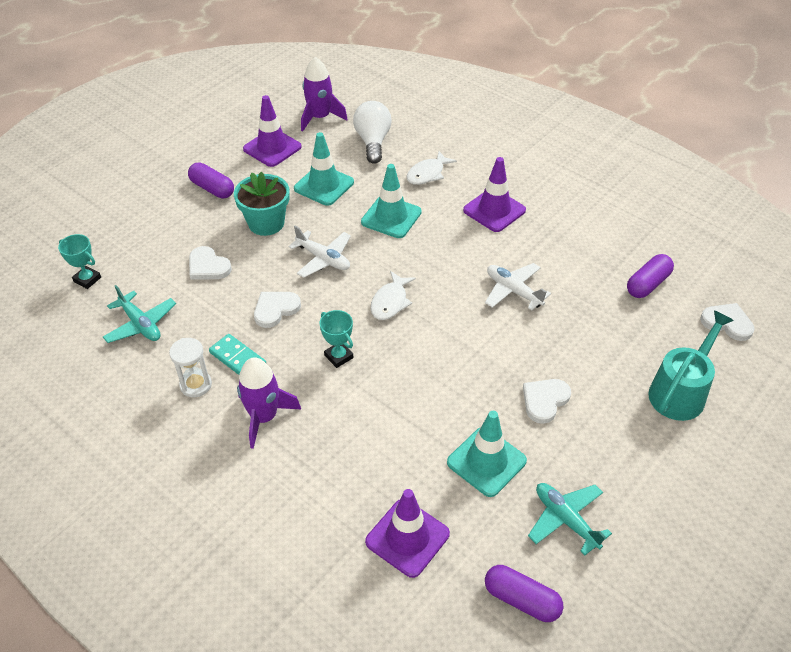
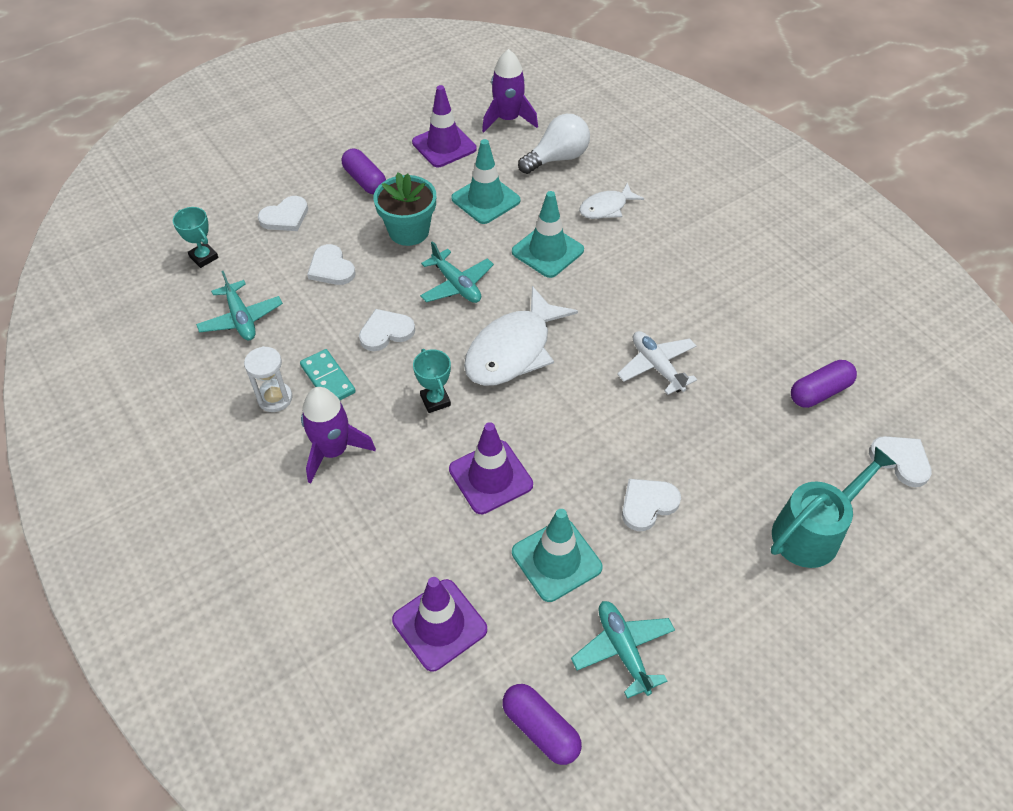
camera: 15 degrees right, 5 degrees up
white plane [288,226,351,278] -> turquoise plane [420,241,494,303]
white light bulb [353,101,392,164] -> white light bulb turned 45 degrees clockwise [518,114,590,174]
white fish [370,271,416,320] -> white fish [464,286,578,386], size x1.80
purple traffic cone [463,157,526,232] -> purple traffic cone moved to [449,422,533,514]
none -> white heart [258,196,308,231]

